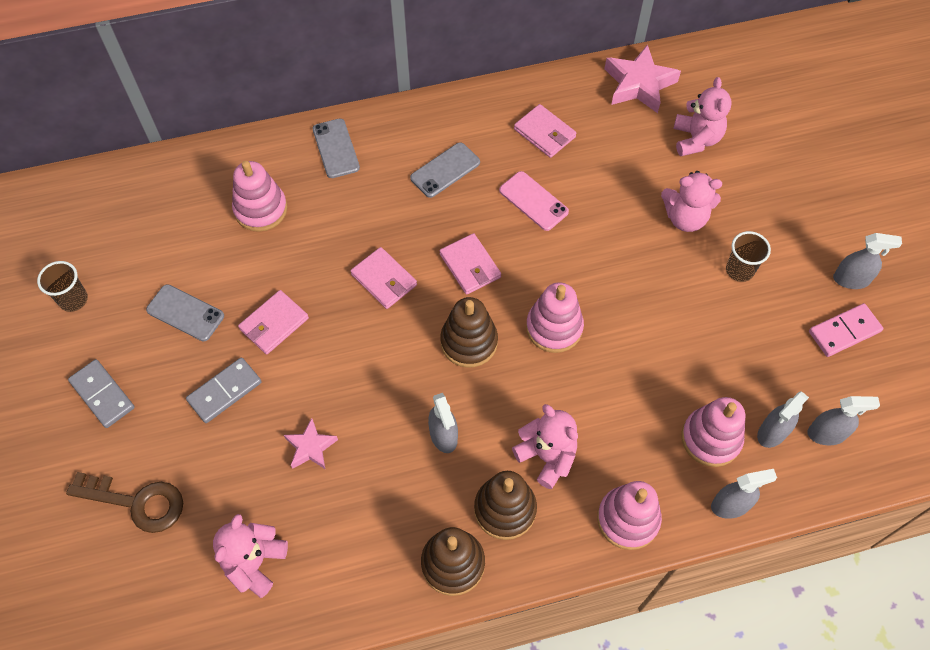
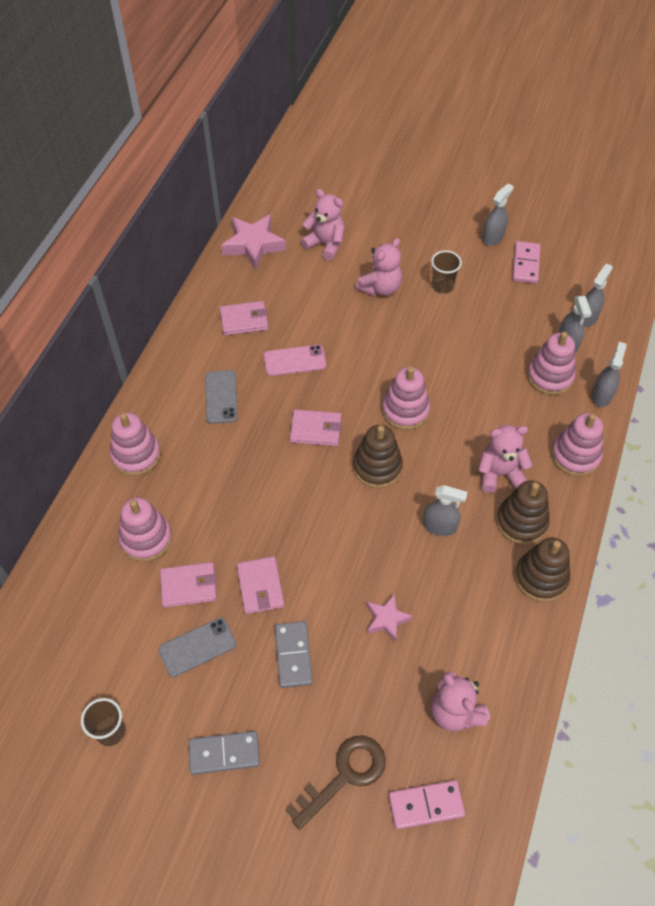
camera: 55 degrees left, 5 degrees down
grey phone [313,118,360,178] -> pink stacking toy [110,413,161,476]
pink wallet [350,247,417,309] -> pink wallet moved to [160,562,217,608]
none -> pink domino [389,780,465,829]

